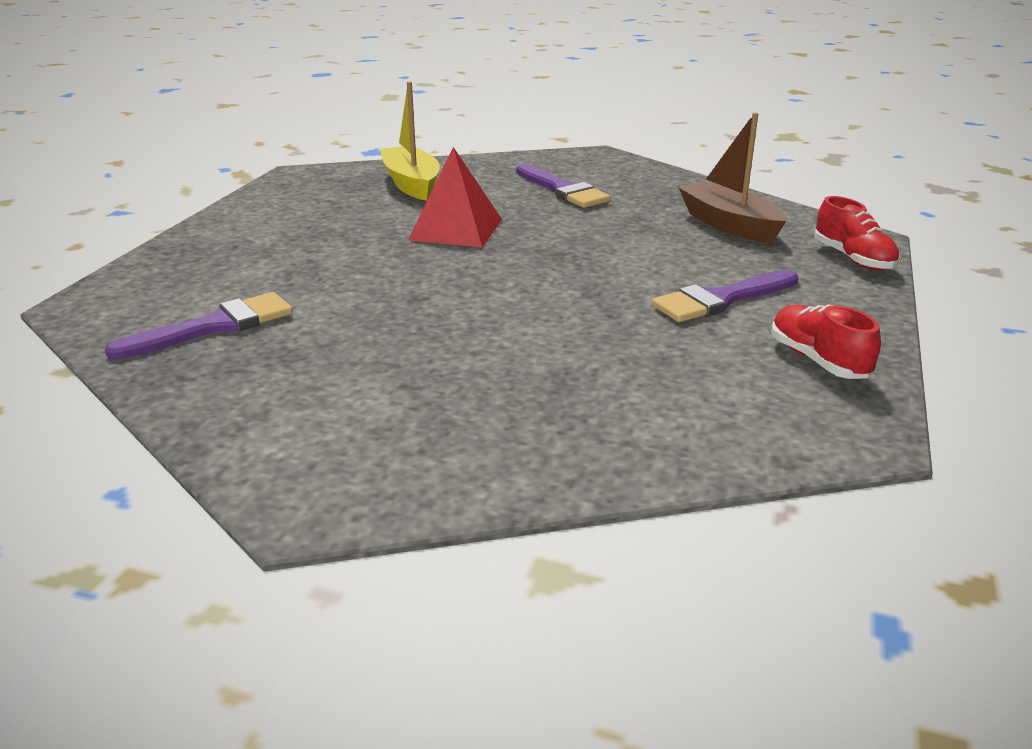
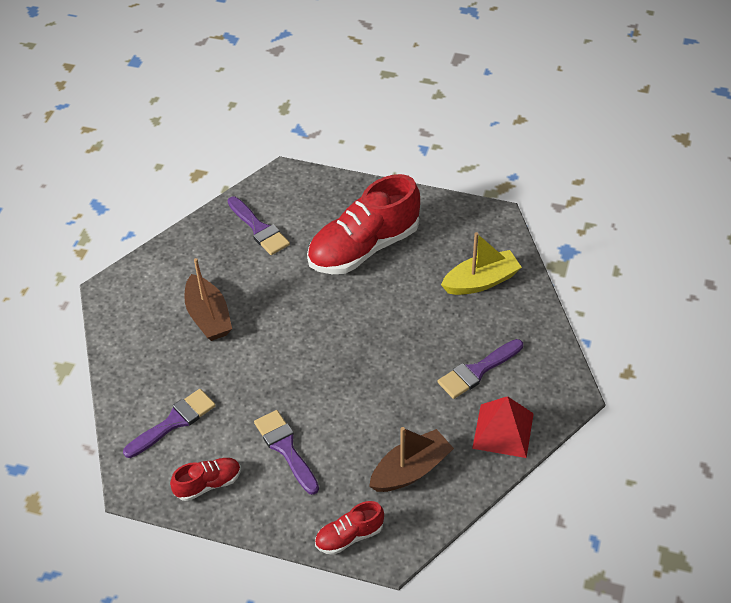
camera: 90 degrees right, 20 degrees up
red pyramid [408,147,502,247] -> red pyramid moved to [472,396,534,458]
none -> purple brush [123,389,216,458]
none -> brown boat [184,258,232,341]
none -> red shoe [307,174,420,274]

